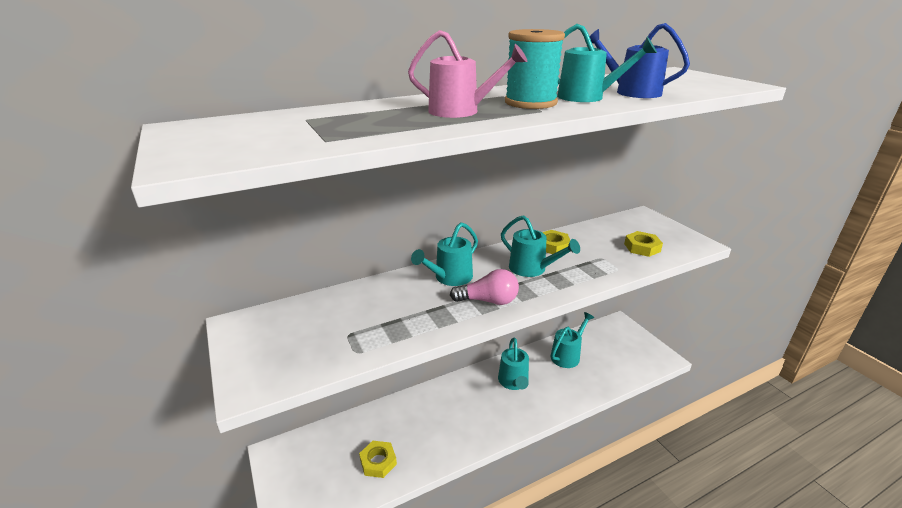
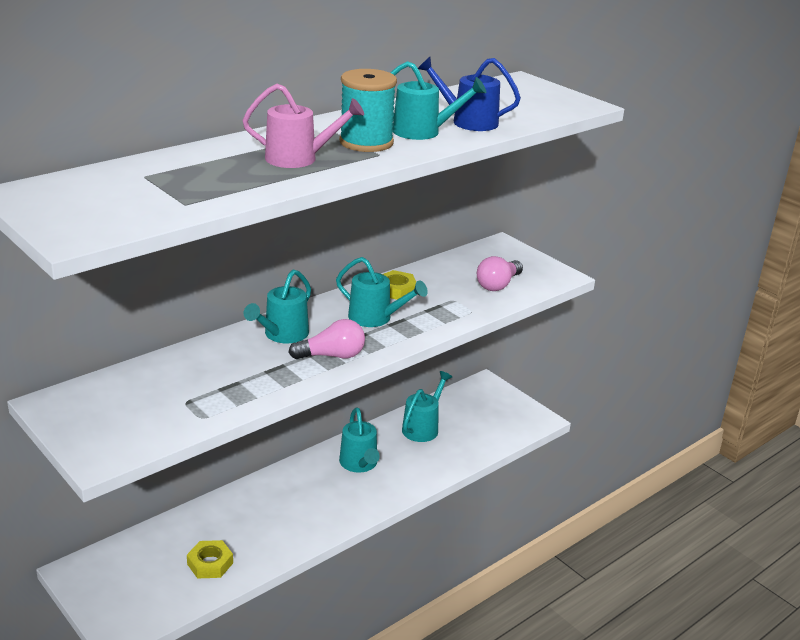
camera: 15 degrees left, 0 degrees up
yellow nut [624,231,663,257] -> pink light bulb [477,256,523,291]

